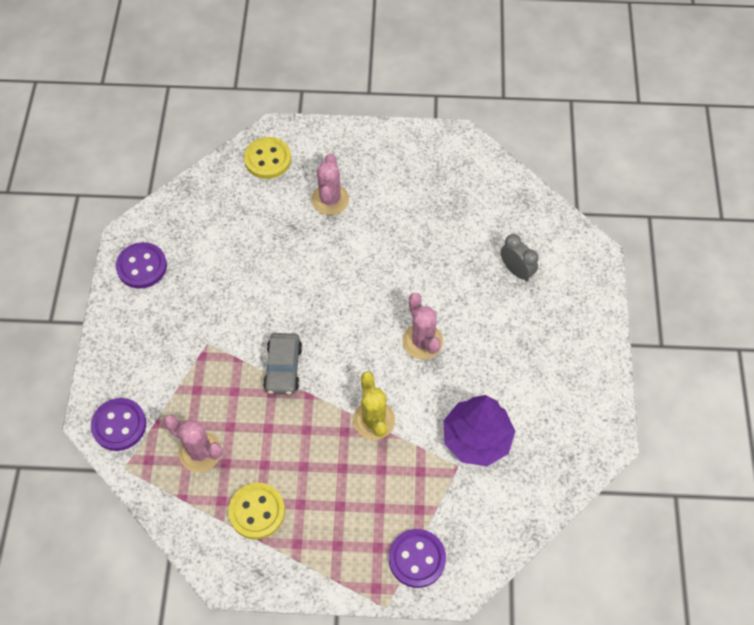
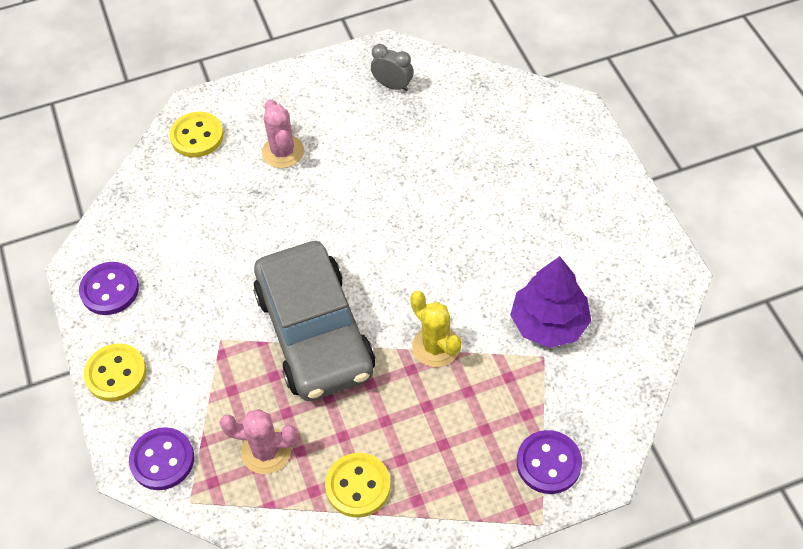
camera: 20 degrees left, 5 degrees down
grey car [263,333,302,395] -> grey car [253,241,375,401], size x2.23
pink cactus [403,293,443,360] -> none
grey clock [501,234,538,281] -> grey clock moved to [371,44,413,91]
none -> yellow button [84,343,147,401]

